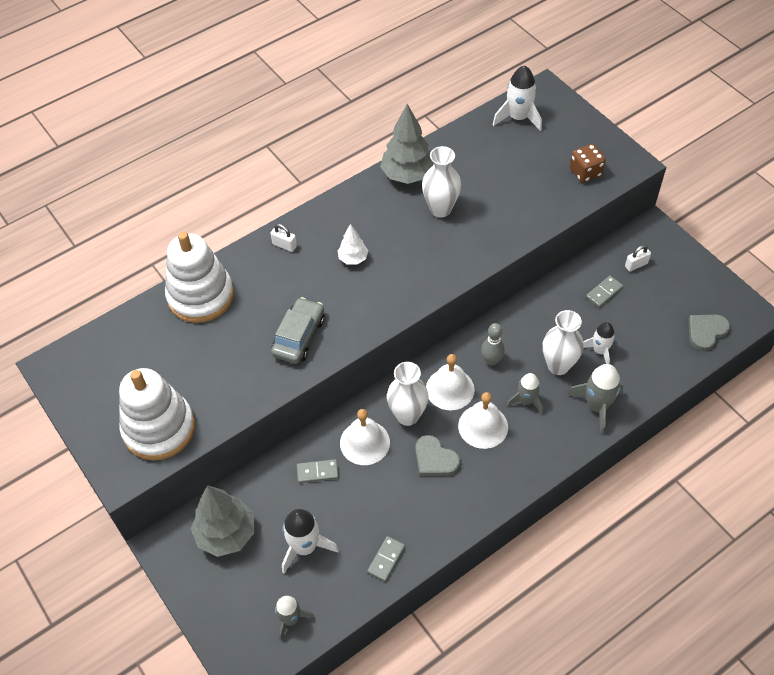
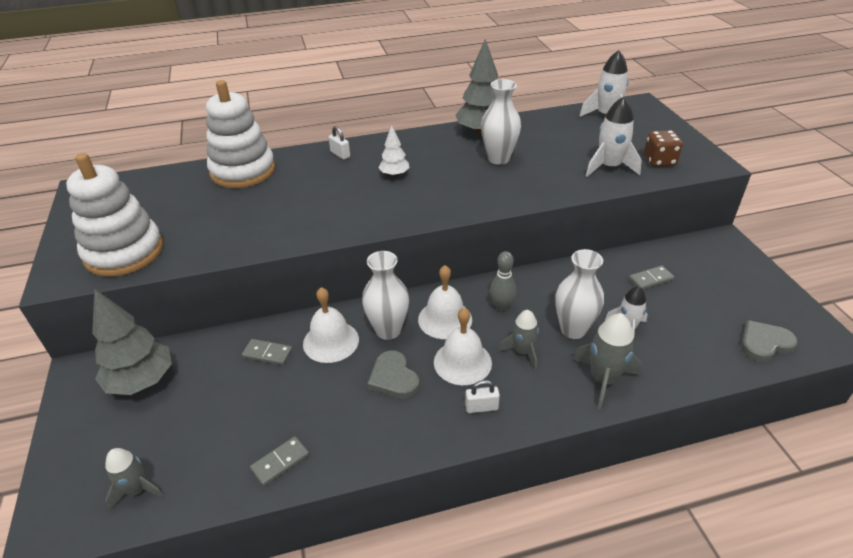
camera: 20 degrees right, 15 degrees down
grey car [271,297,325,364] -> none
white rocket [282,509,339,574] -> white rocket moved to [586,96,642,177]
white padlock [625,245,651,272] -> white padlock moved to [465,380,500,413]

